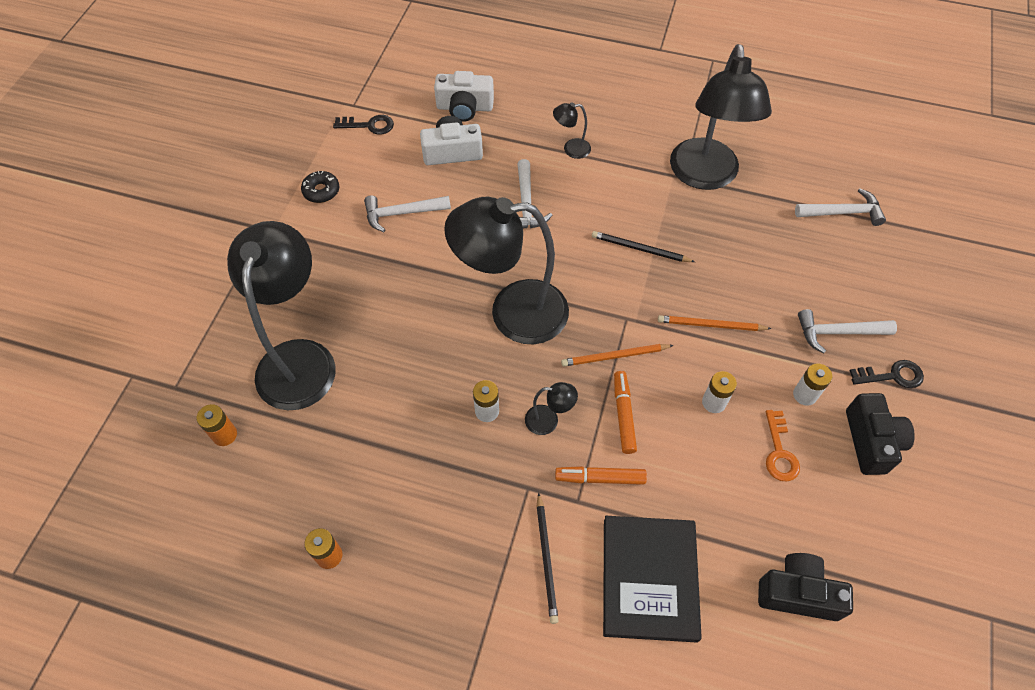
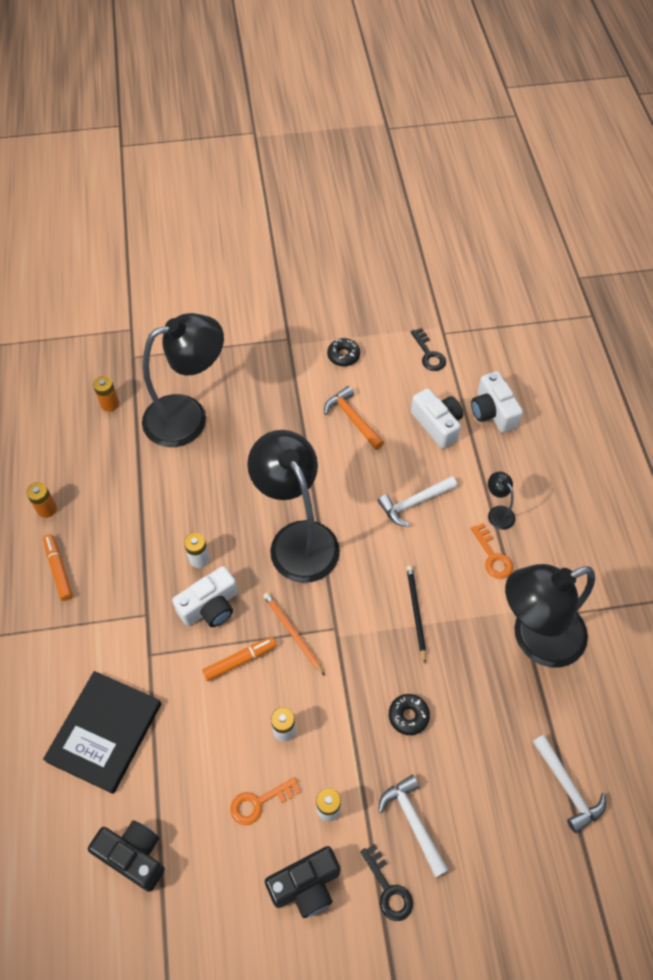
camera: 65 degrees right, 0 degrees up
white hammer [364,195,451,232] -> orange hammer [324,386,384,450]
black lamp [525,382,578,435] -> white camera [172,566,238,627]
black pencil [536,492,558,624] -> none
orange marker [555,466,647,485] -> orange marker moved to [43,534,73,601]
black book [603,516,702,643] -> black book turned 45 degrees counterclockwise [43,671,161,794]
orange pencil [658,315,771,331] -> none
black camera [758,553,853,621] -> black camera turned 45 degrees counterclockwise [88,820,165,892]
none -> black donut [389,694,430,735]
none -> orange key [471,523,513,579]

